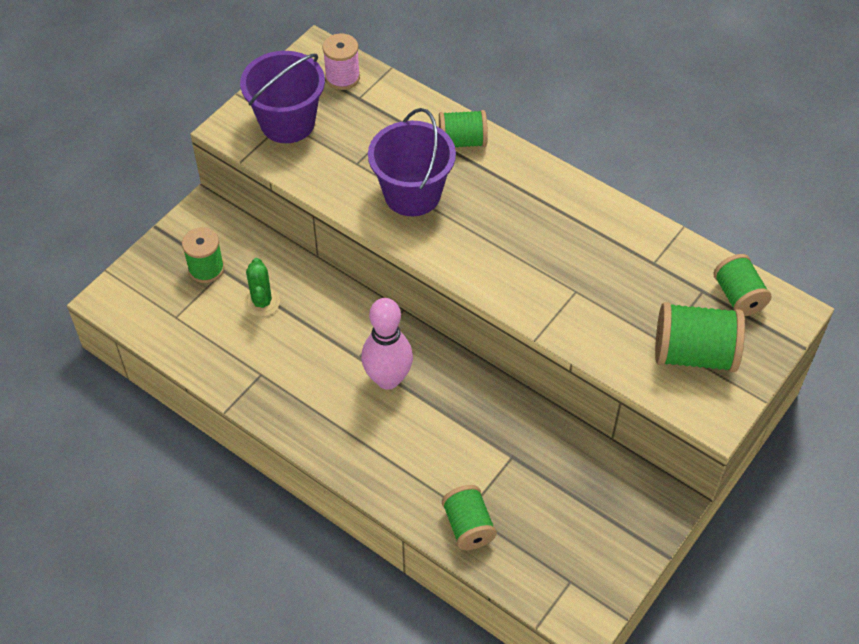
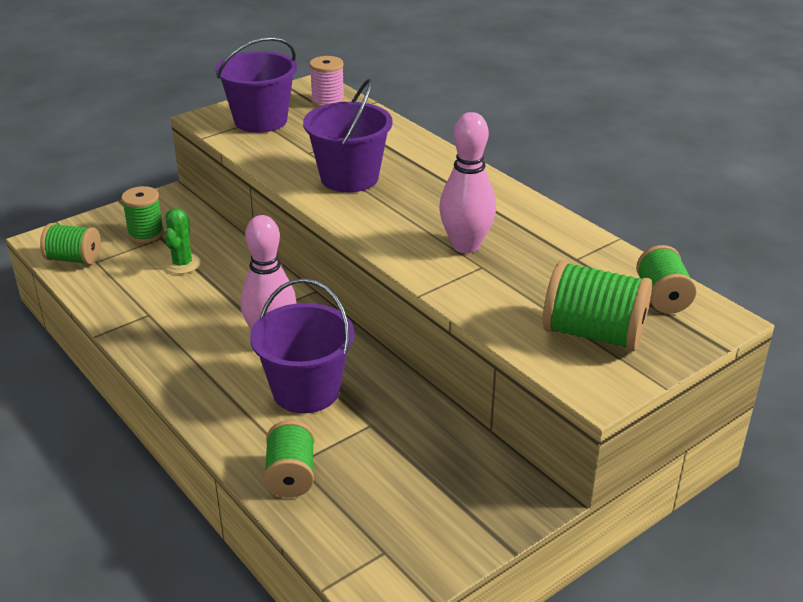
camera: 15 degrees right, 20 degrees down
green spool [439,110,488,147] -> green spool moved to [40,223,101,265]
none -> purple bucket [250,278,354,413]
none -> pink bowling pin [439,112,496,253]

